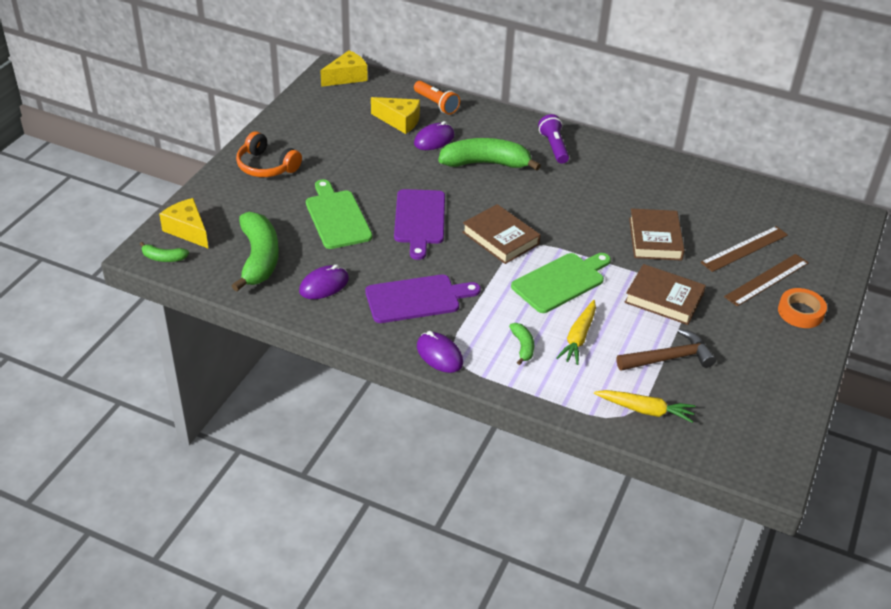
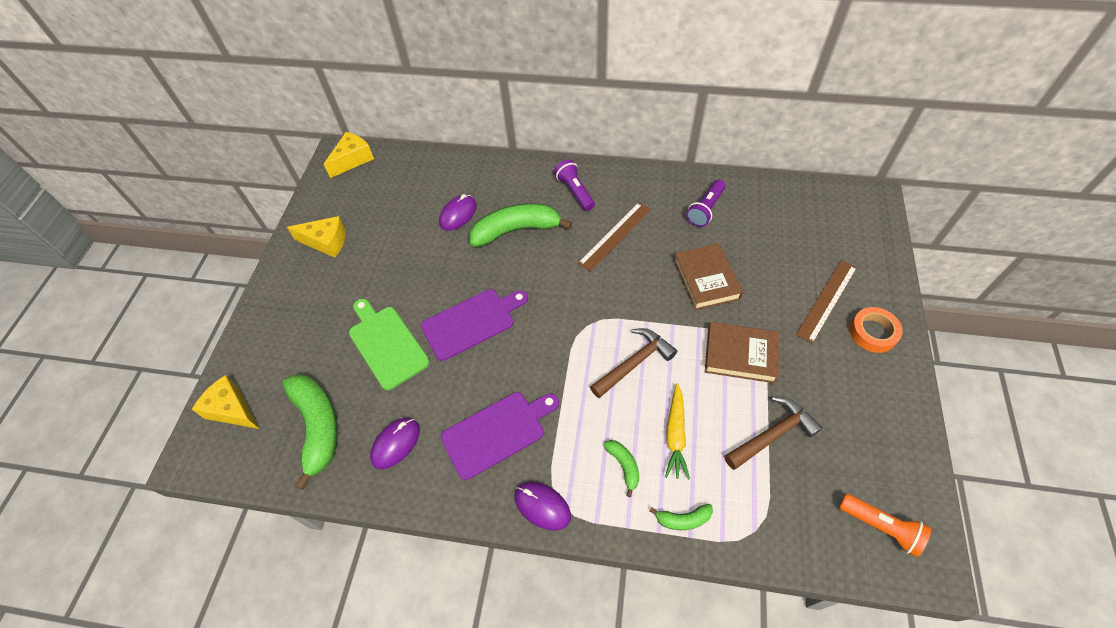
camera: 10 degrees left, 15 degrees up
green banana [140,242,189,262] -> green banana moved to [650,504,713,530]
orange headphones [236,131,302,177] -> none
yellow cheese [371,97,420,134] -> yellow cheese moved to [287,216,346,258]
purple cutting board [394,189,445,260] -> purple cutting board turned 105 degrees counterclockwise [421,289,528,361]
orange flashlight [414,81,460,115] -> orange flashlight moved to [839,494,931,557]
brown book [462,204,541,264] -> none
green cutting board [511,253,611,313] -> brown hammer [590,328,677,398]
yellow carrot [594,390,695,423] -> none
brown ruler [700,226,788,272] -> brown ruler moved to [578,202,651,272]
none -> purple flashlight [686,180,726,227]

